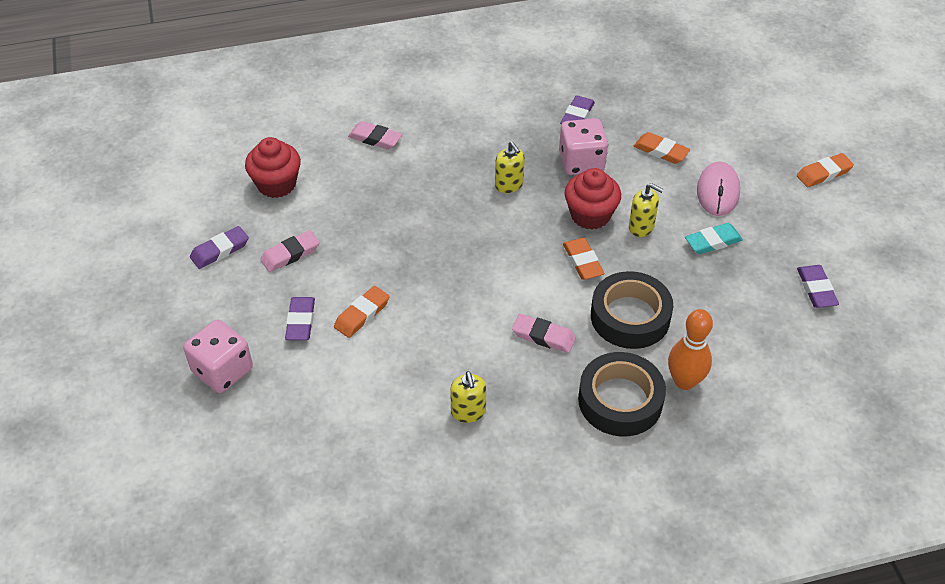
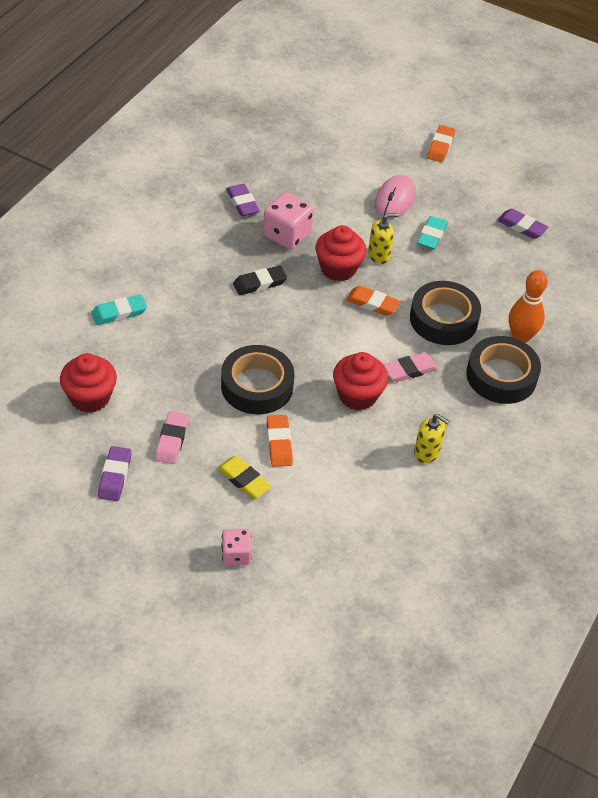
camera: 50 degrees left, 0 degrees up
pink dice [184,320,253,393] -> pink dice [221,529,252,566], size x0.61
purple eraser [285,297,315,340] -> yellow eraser [217,456,272,499]
pink eraser [348,121,402,150] -> turquoise eraser [91,295,147,325]
yellow soap dispenser [495,141,525,193] -> black eraser [233,266,287,295]
orange eraser [634,132,690,164] -> none
pink mouse [697,162,740,216] -> pink mouse turned 60 degrees clockwise [375,175,416,218]
none -> black tape [221,345,294,414]
none -> red cupcake [333,352,388,410]

